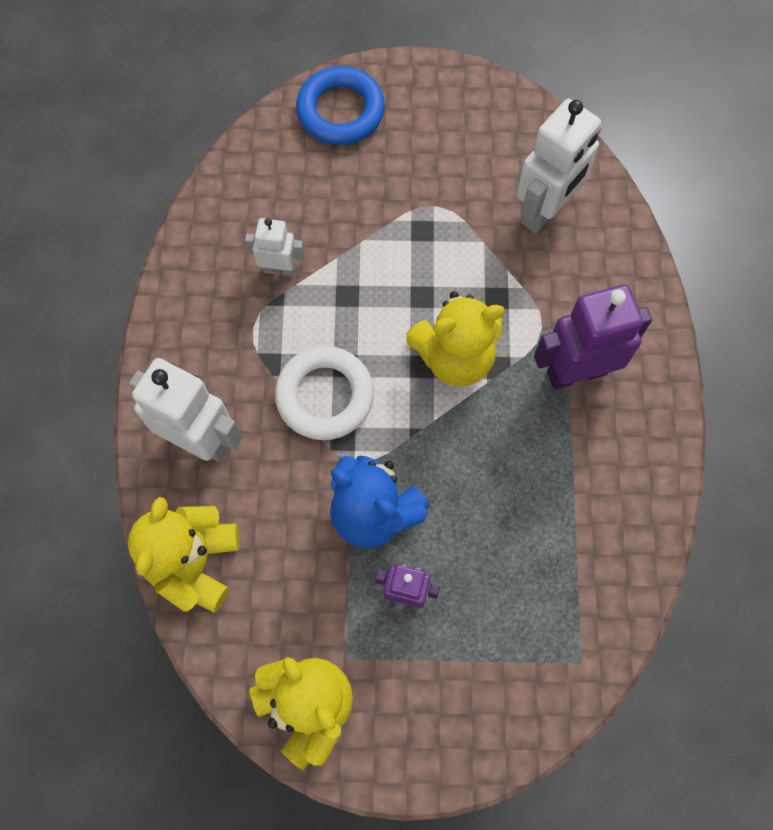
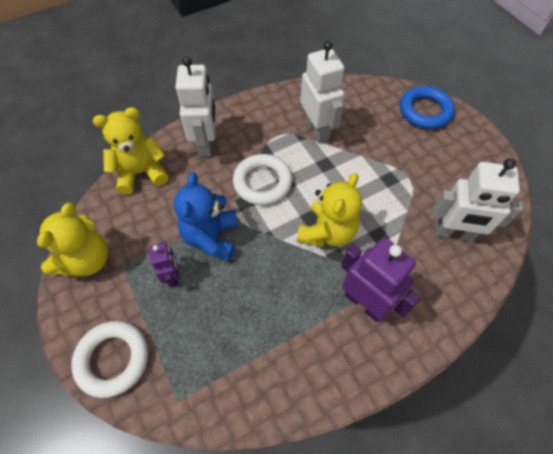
camera: 60 degrees right, 10 degrees down
white robot [245,218,305,277] -> white robot [301,41,344,143], size x1.79
yellow teddy bear [406,291,505,387] -> yellow teddy bear turned 105 degrees counterclockwise [297,173,362,247]
none -> white ring [71,321,148,398]

